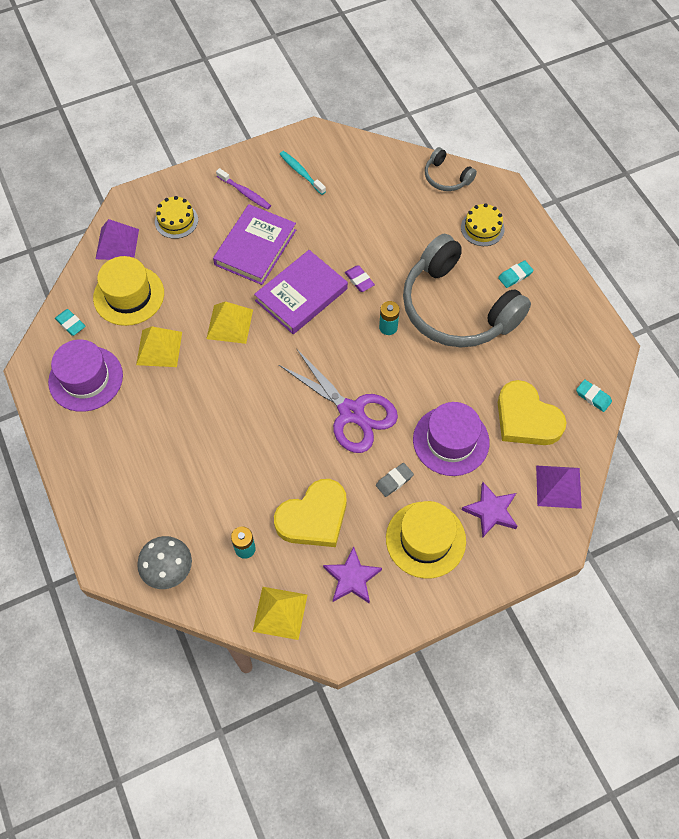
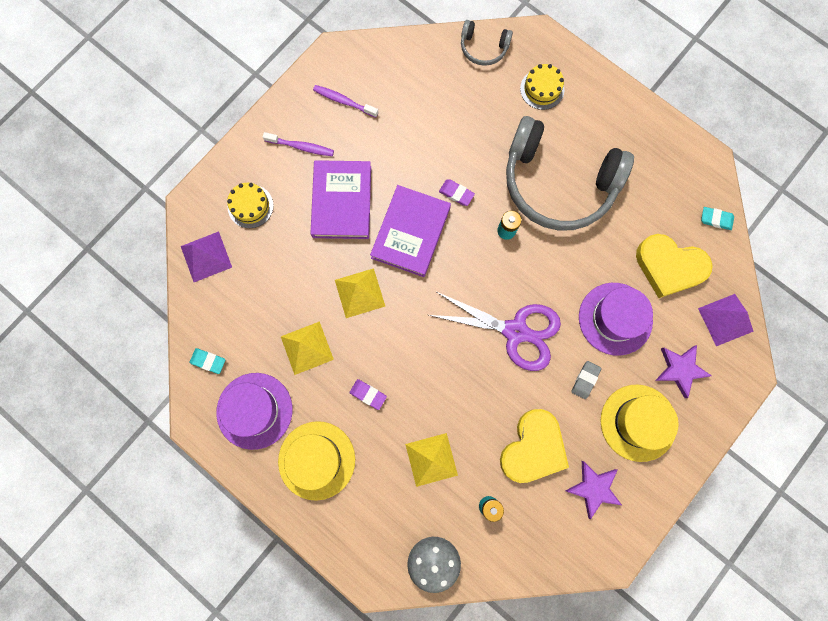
camera: 25 degrees left, 15 degrees up
yellow hat [93,256,164,326] -> yellow hat moved to [278,421,355,500]
yellow pyramid [253,587,307,640] -> yellow pyramid moved to [405,433,458,487]
turquoise toothbrush [280,151,326,195] -> purple toothbrush [313,85,378,118]
turquoise eraser [498,261,534,288] -> none
none -> purple eraser [349,379,387,410]

